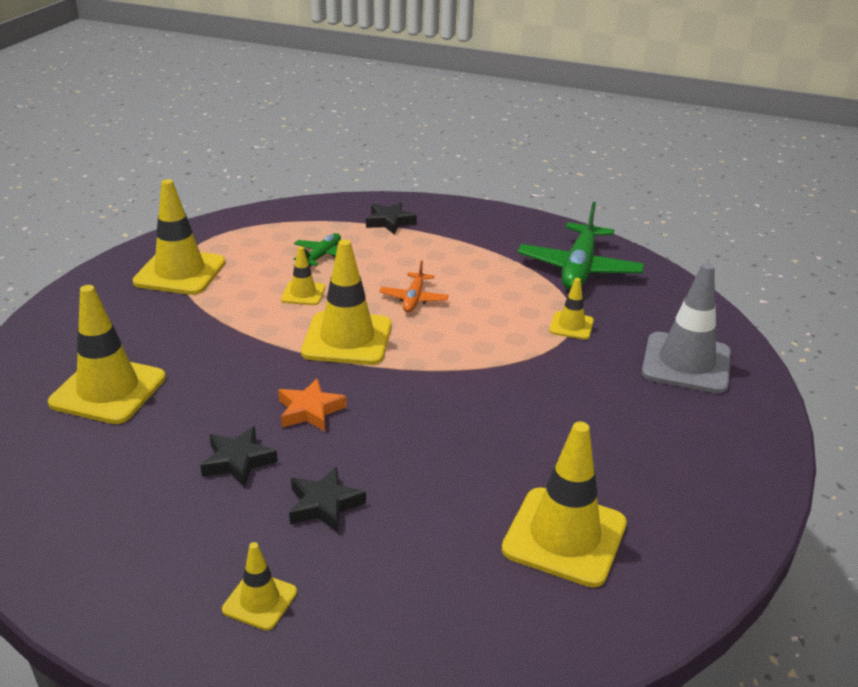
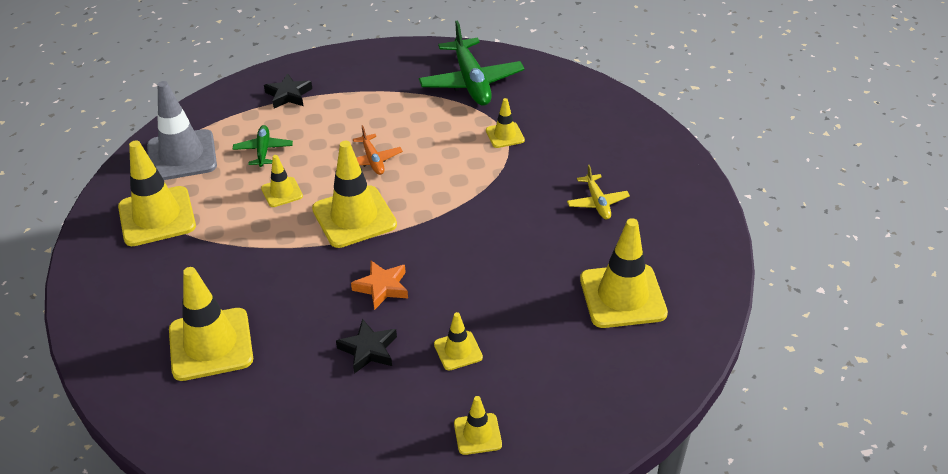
camera: 30 degrees left, 10 degrees up
black star [289,467,366,533] -> yellow traffic cone [434,312,483,370]
grey traffic cone [642,263,731,394] -> grey traffic cone moved to [147,81,217,180]
none -> yellow plane [567,165,630,219]

